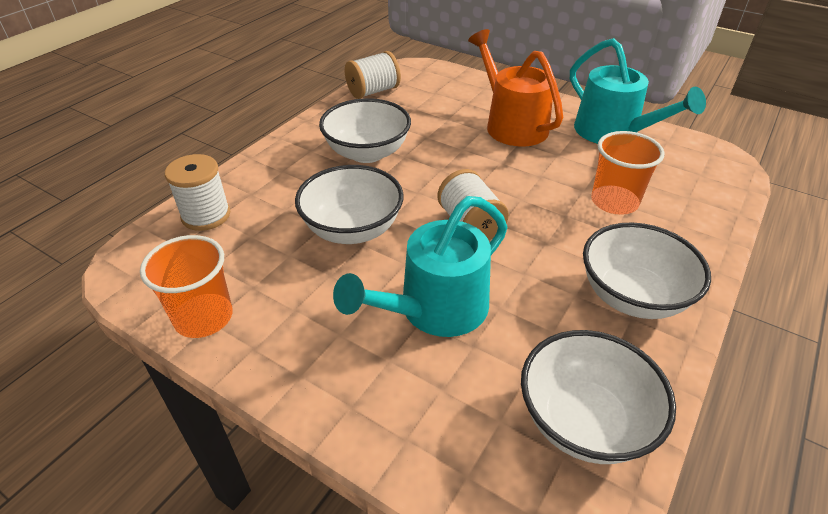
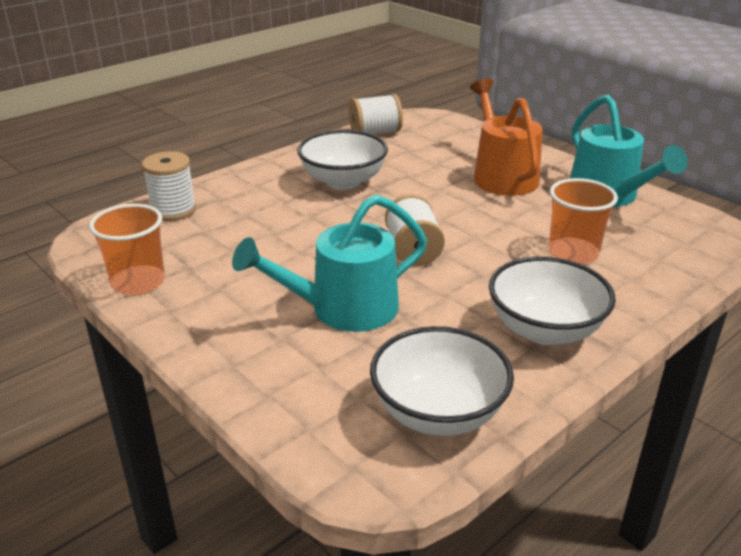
camera: 15 degrees right, 10 degrees down
white bowl [295,165,404,244] -> none

